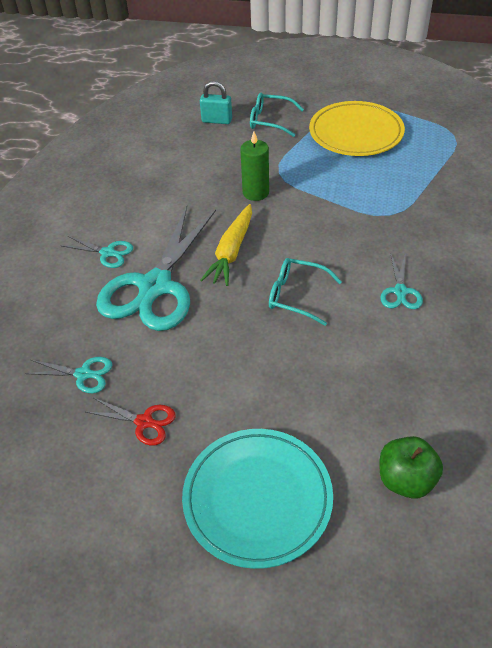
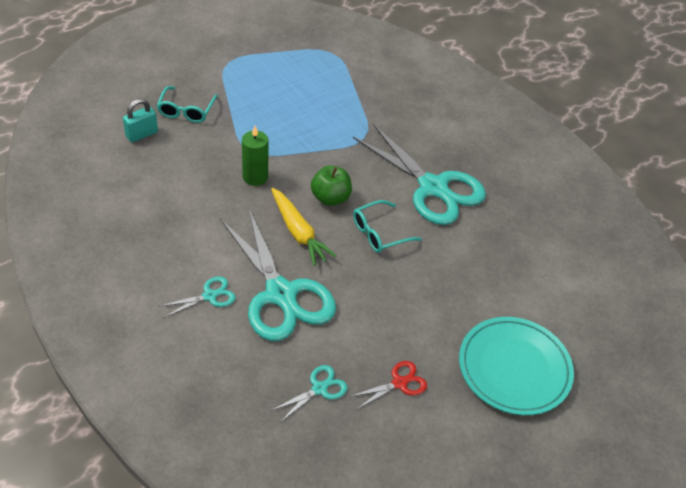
camera: 55 degrees left, 0 degrees up
turquoise glasses [250,93,304,137] -> turquoise glasses turned 45 degrees counterclockwise [157,86,218,123]
yellow plate [309,101,405,156] -> none
turquoise scissors [380,253,423,309] -> turquoise scissors [353,124,486,225], size x2.31
green apple [380,436,443,499] -> green apple moved to [311,166,352,206]

